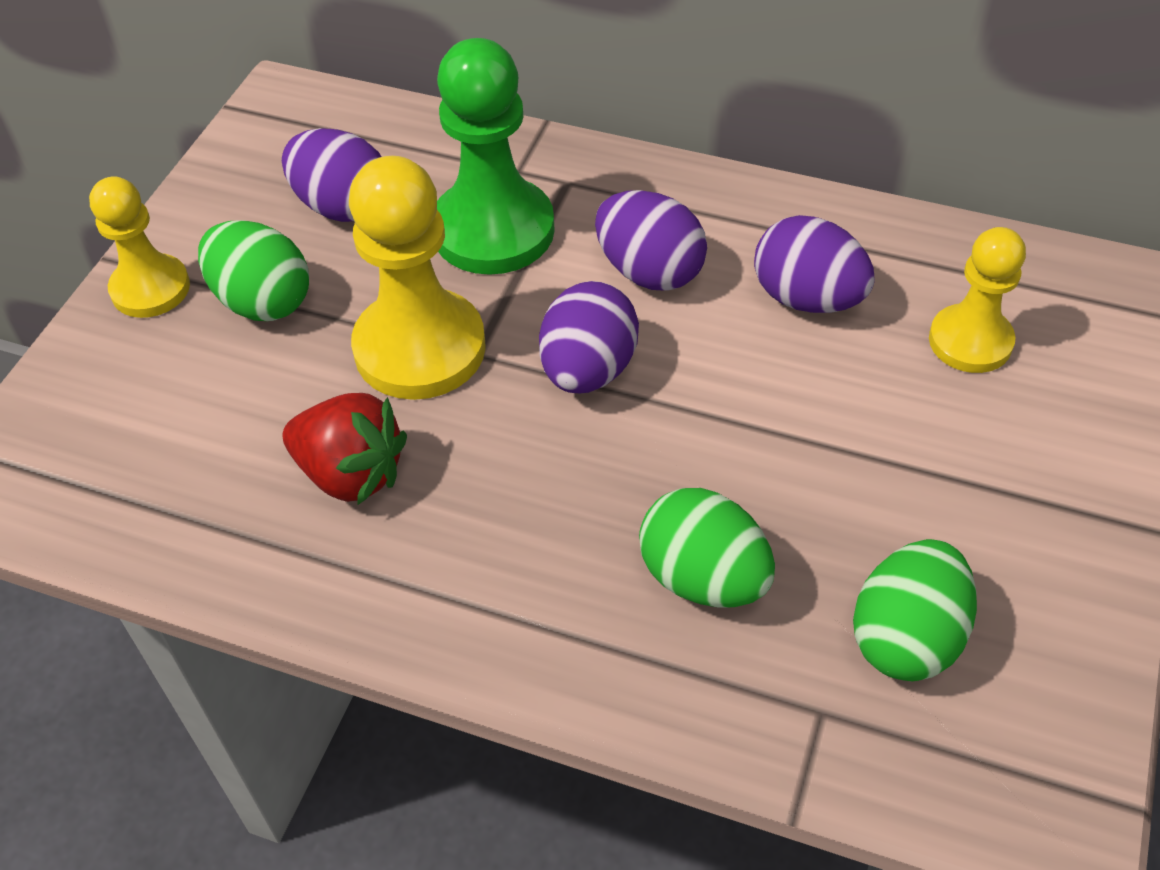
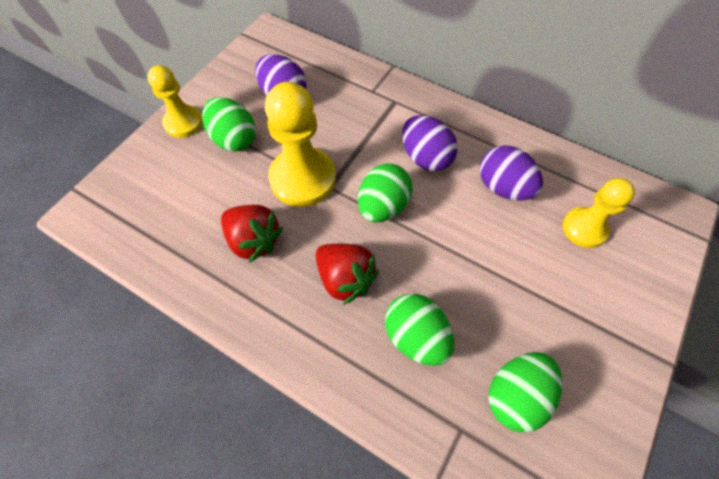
camera: 10 degrees right, 10 degrees up
green pawn [437,38,555,275] -> none
purple egg [539,281,639,393] -> green egg [358,163,413,222]
none -> red strawberry [316,244,379,305]

